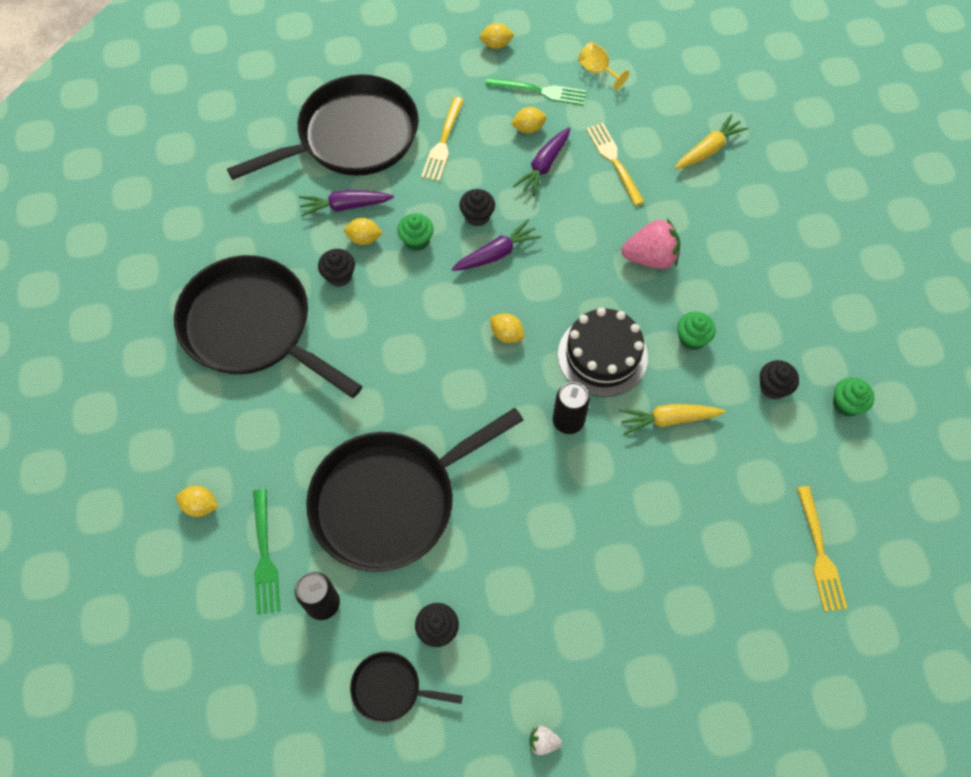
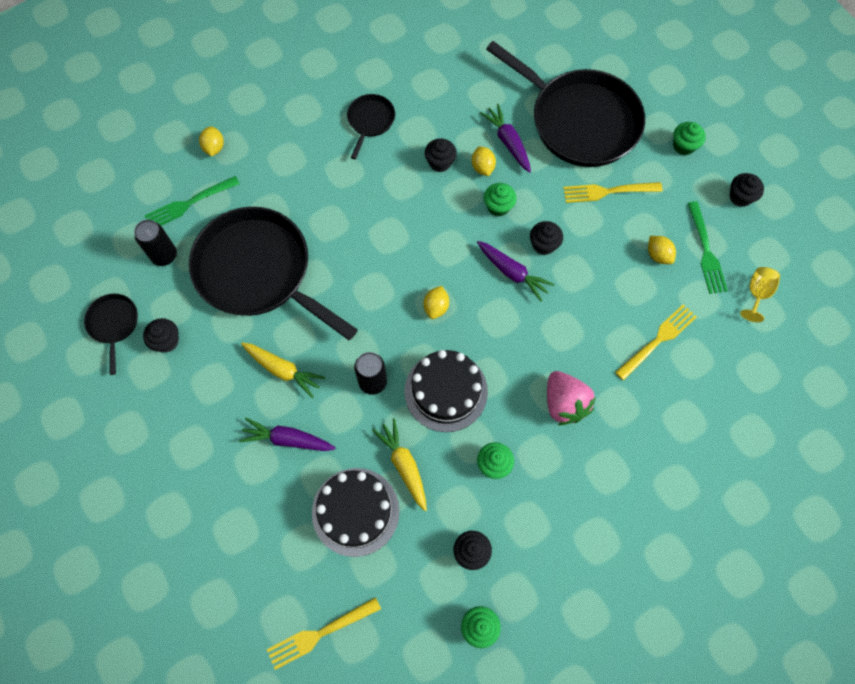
camera: 70 degrees right, 5 degrees up
black pan [174,255,362,398] -> black pan [347,94,395,159], size x0.44
yellow lemon [479,23,515,49] -> black cupcake [729,173,764,207]
purple carrot [513,127,570,197] -> purple carrot moved to [239,418,336,451]
white strawberry [529,725,562,755] -> none
yellow carrot [675,114,749,169] -> yellow carrot moved to [241,342,325,398]
none -> black cake [312,468,400,557]
none -> green cupcake [673,122,706,156]

